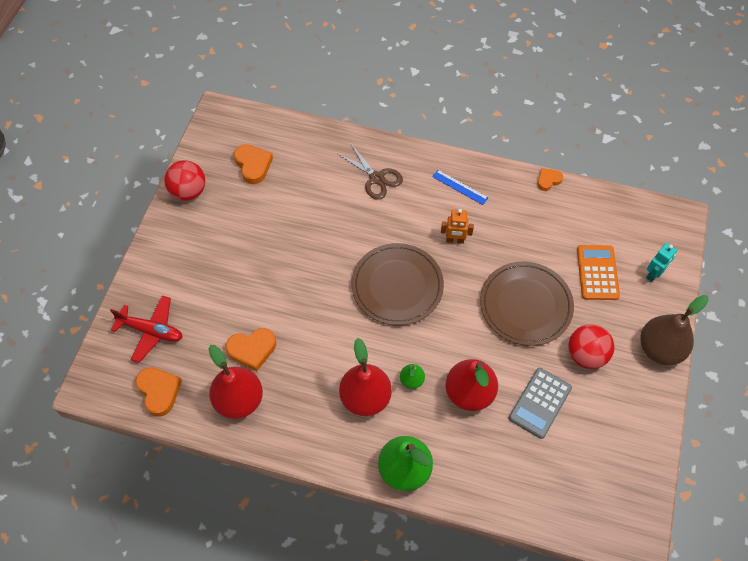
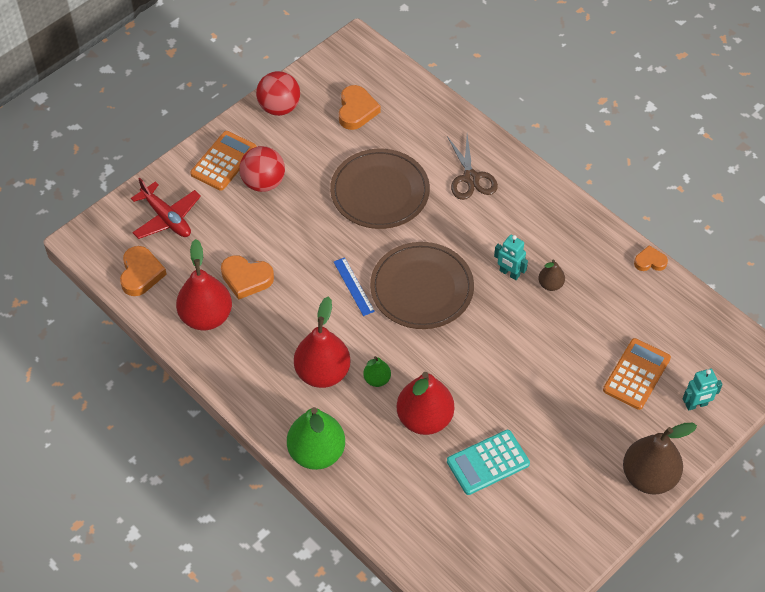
camera: 30 degrees right, 5 degrees down
blue ruler [432,170,488,205] -> blue ruler moved to [334,257,375,316]
orange robot [441,209,474,244] -> turquoise robot [494,235,528,280]
brown plate [480,261,574,346] -> brown plate moved to [330,149,430,229]
grey calculator [509,368,572,439] -> turquoise calculator [447,430,530,495]
red ball [568,324,614,369] -> red ball moved to [240,146,285,192]
none -> orange calculator [190,131,257,191]
none -> brown pear [538,260,565,291]

